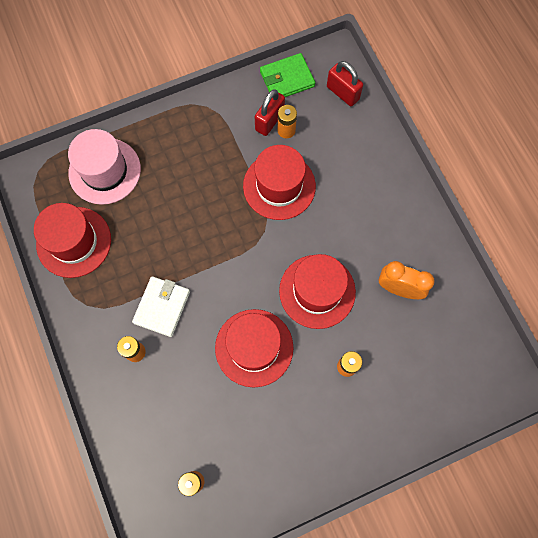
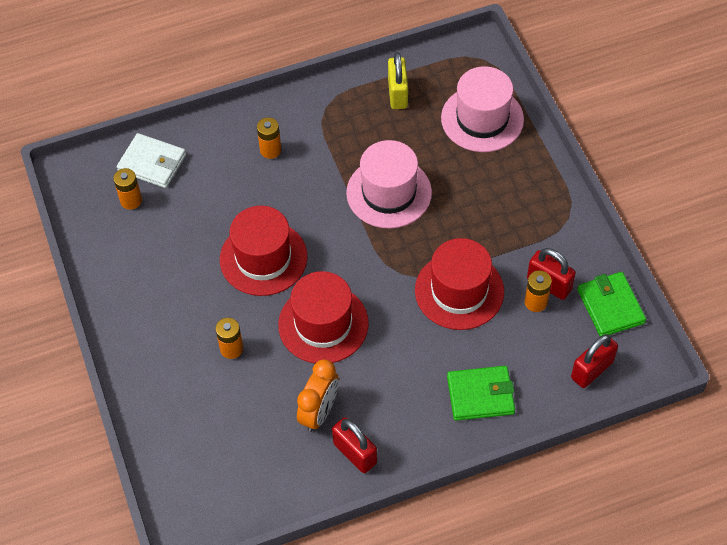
camera: 95 degrees right, 15 degrees down
red hat [34,203,111,278] -> yellow padlock [388,52,408,109]
white wallet [132,276,190,337] -> white wallet moved to [117,133,186,188]
none -> red padlock [332,417,377,473]
none -> pink hat [346,140,432,228]
none -> green wallet [447,366,515,421]

